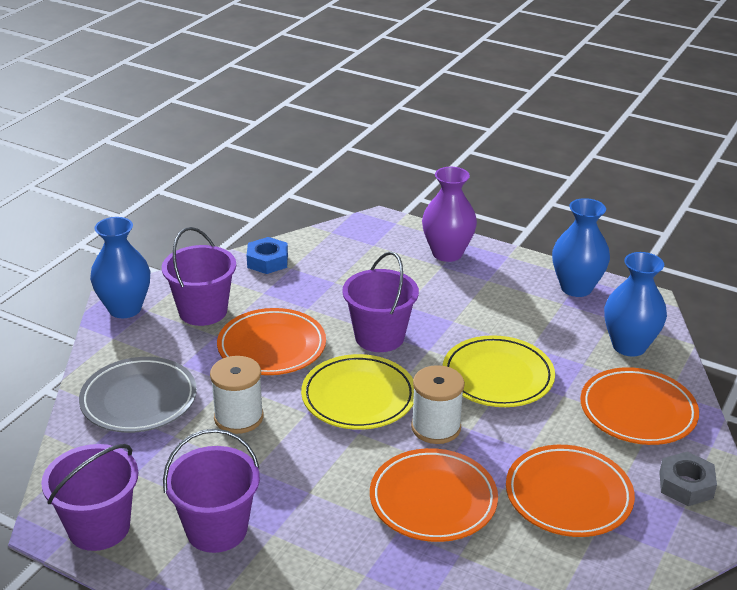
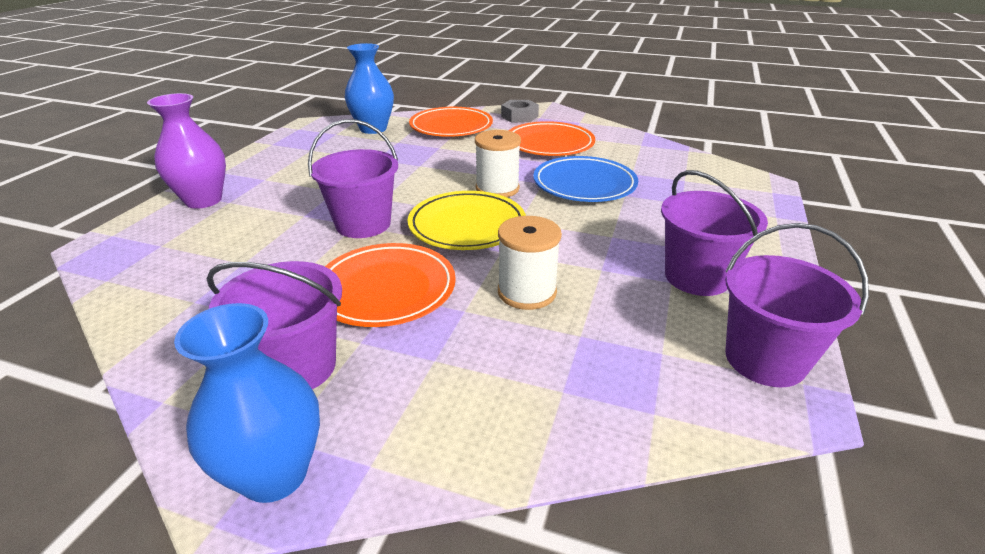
camera: 100 degrees left, 0 degrees up
grey plate [79,357,197,433] -> none
blue nut [247,237,288,274] -> none
orange plate [370,448,498,542] -> blue plate [533,156,638,202]
yellow plate [443,335,555,407] -> none
blue vase [552,198,610,297] -> none

